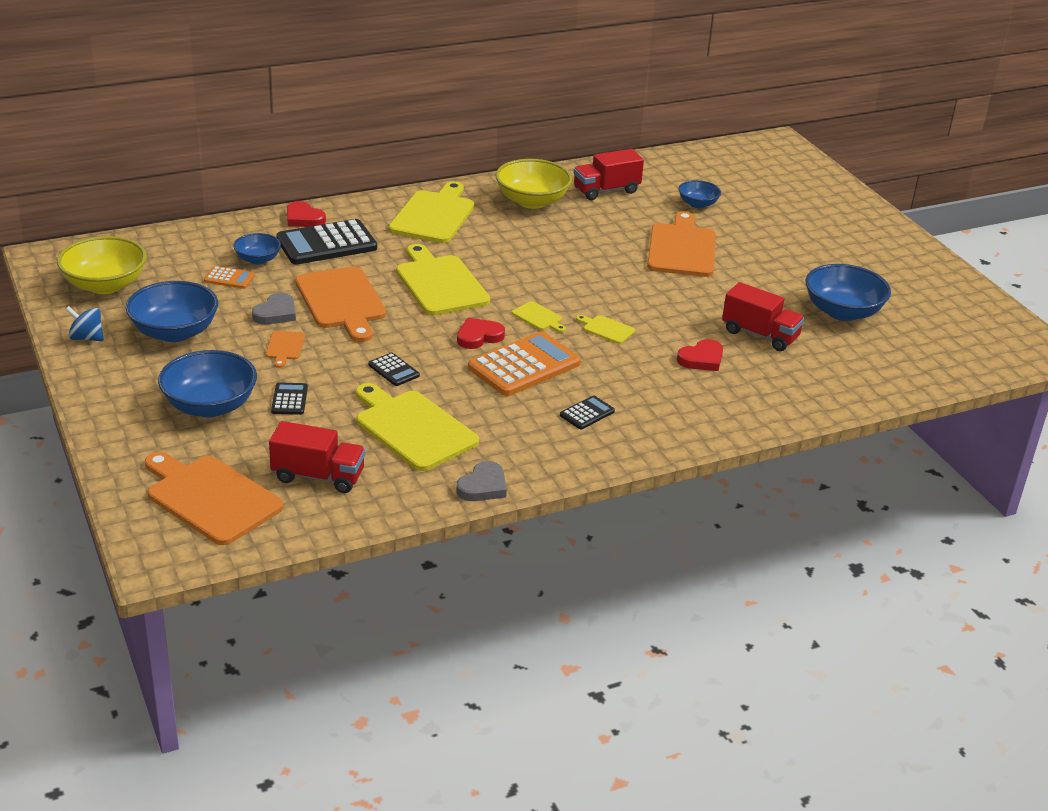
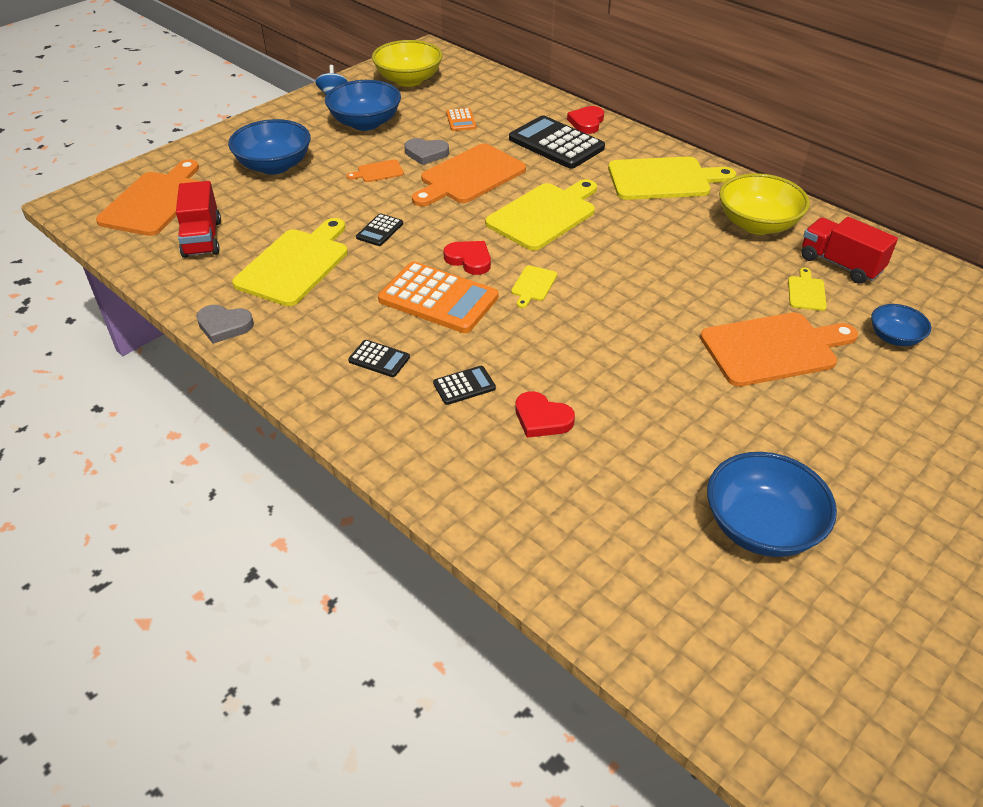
camera: 70 degrees right, 10 degrees up
blue bowl [233,233,281,265] -> none
black calculator [271,382,308,415] -> black calculator moved to [433,366,496,405]
yellow cutting board [576,315,635,344] -> yellow cutting board moved to [788,268,827,311]
red truck [722,282,805,351] -> none

